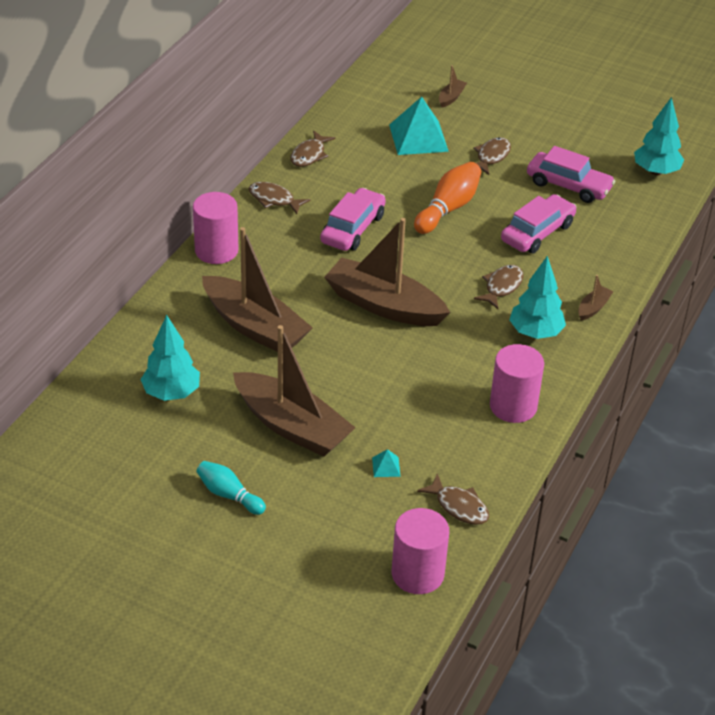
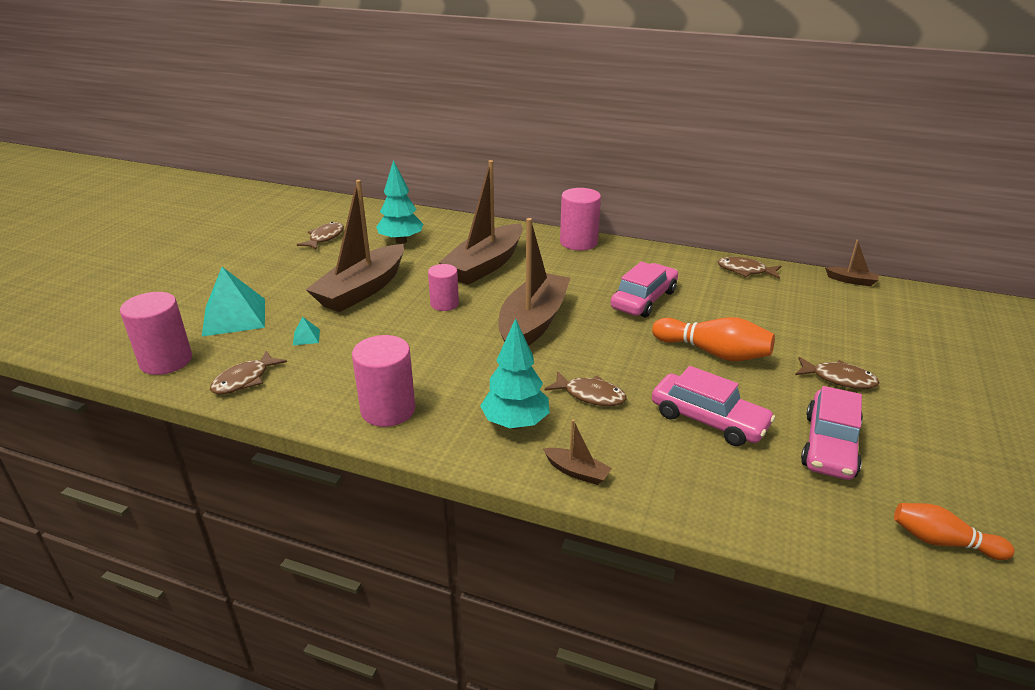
camera: 85 degrees right, 10 degrees down
turquoise bowling pin [196,461,266,515] -> none
brown fish [248,182,310,214] -> brown fish moved to [297,222,344,250]
pink car [320,188,386,251] -> pink car turned 75 degrees counterclockwise [611,262,678,317]
turquoise pyramid [389,97,449,155] -> turquoise pyramid moved to [202,267,265,337]
brown boat [439,65,467,108] -> brown boat moved to [825,240,879,286]
turquoise tree [634,97,684,175] -> orange bowling pin [894,503,1015,560]
none -> pink cylinder [428,264,459,311]

